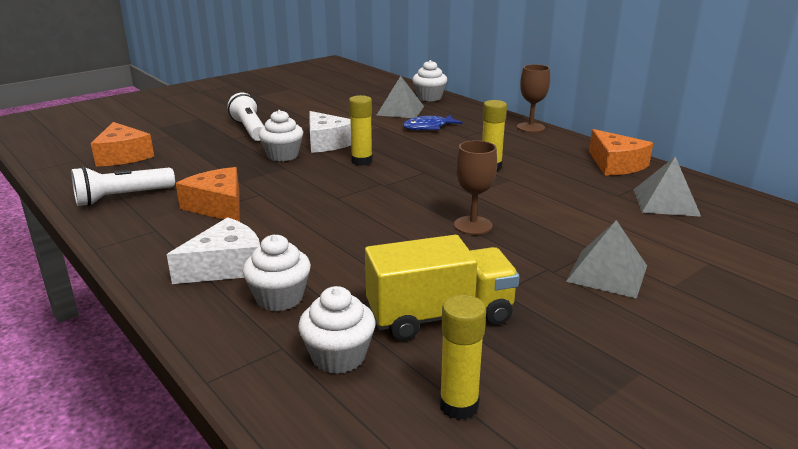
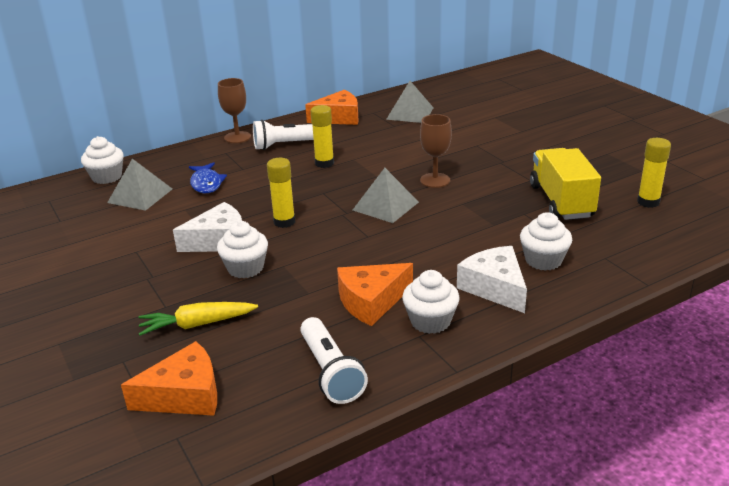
camera: 80 degrees left, 5 degrees up
white flashlight [228,93,264,141] -> white flashlight moved to [253,120,314,150]
white cupcake [298,286,376,374] -> white cupcake moved to [402,270,460,334]
grey pyramid [566,220,647,299] -> grey pyramid moved to [353,168,419,223]
none -> yellow carrot [138,302,258,336]

